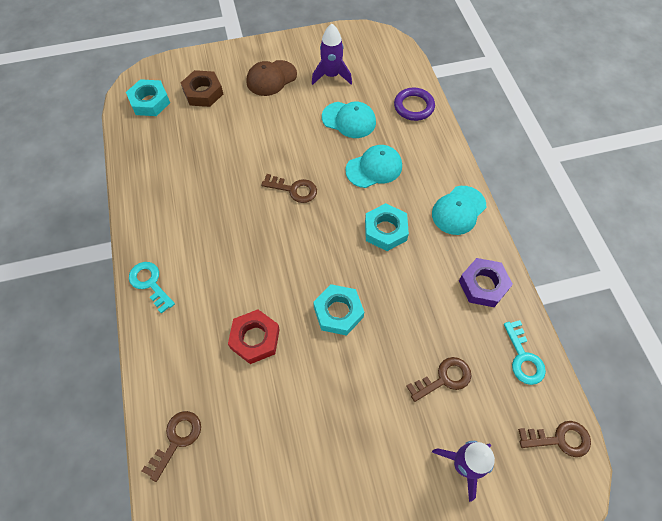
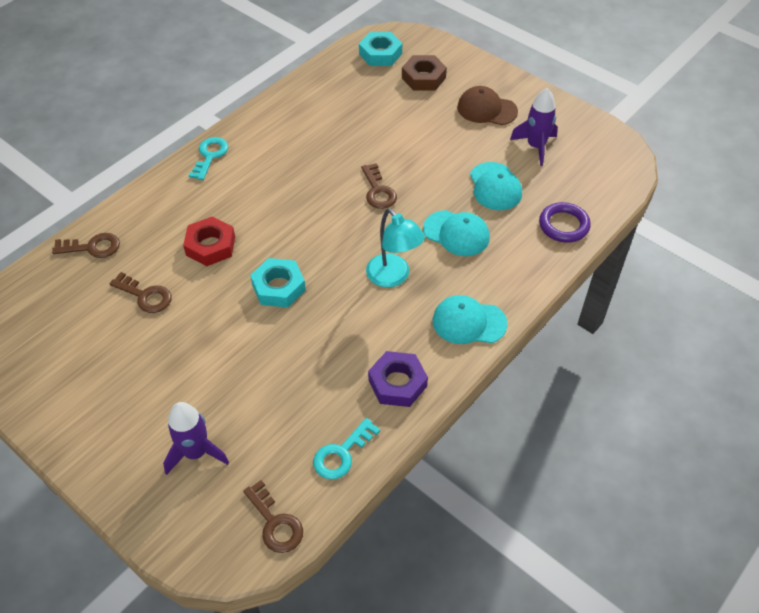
camera: 55 degrees right, 10 degrees down
turquoise nut [365,203,409,251] -> turquoise lamp [366,208,425,287]
brown key [406,357,471,402] -> brown key moved to [110,272,172,313]

